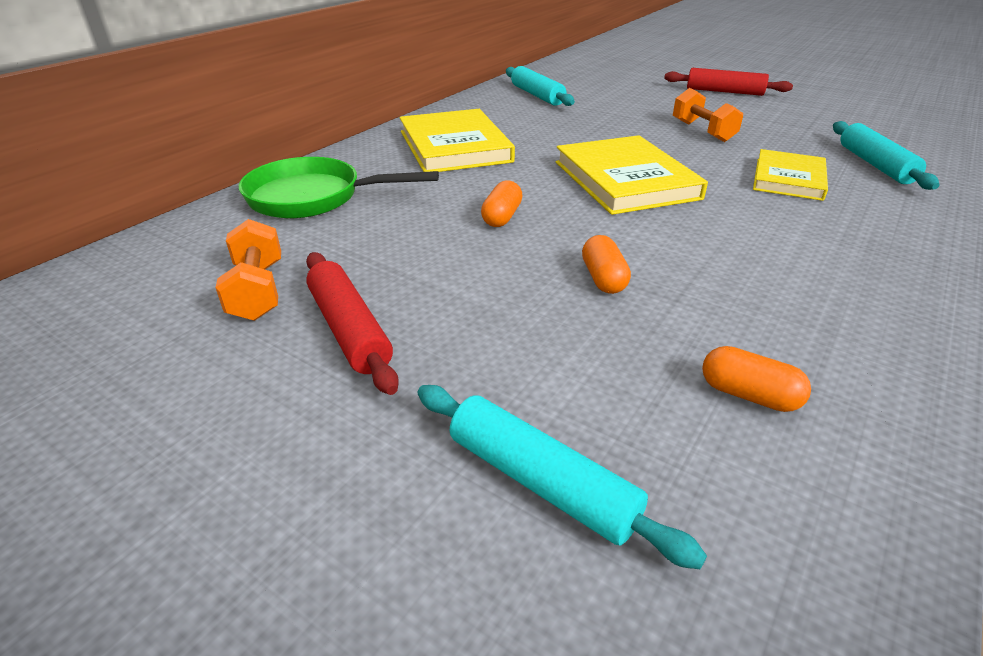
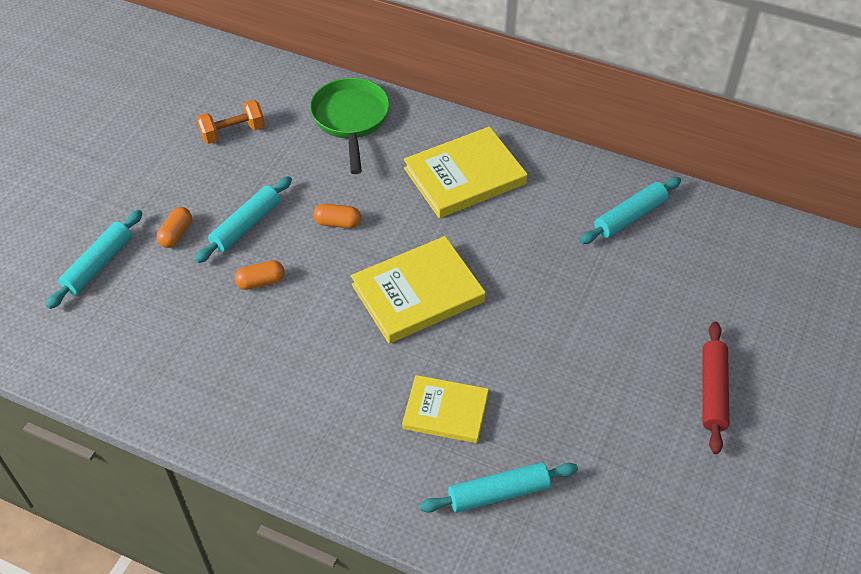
camera: 80 degrees right, 15 degrees up
red rolling pin [306,252,399,395] -> none
orange dumbbell [673,88,743,142] -> none
orange capsule [702,346,811,412] -> orange capsule moved to [156,207,192,248]
none -> turquoise rolling pin [195,176,292,263]

